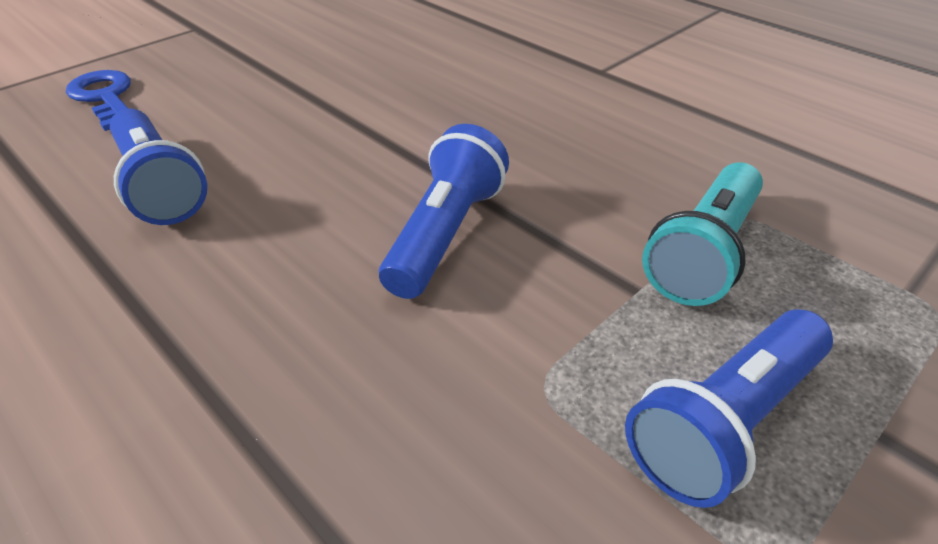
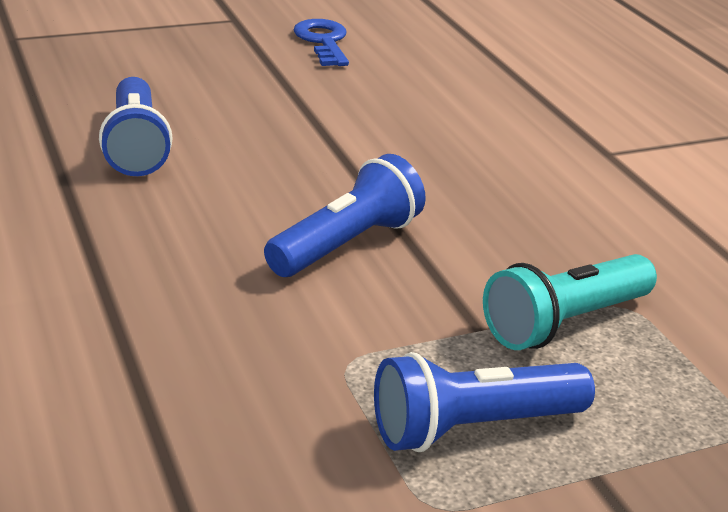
camera: 20 degrees right, 10 degrees down
blue key [66,70,131,131] -> blue key moved to [294,19,349,66]

